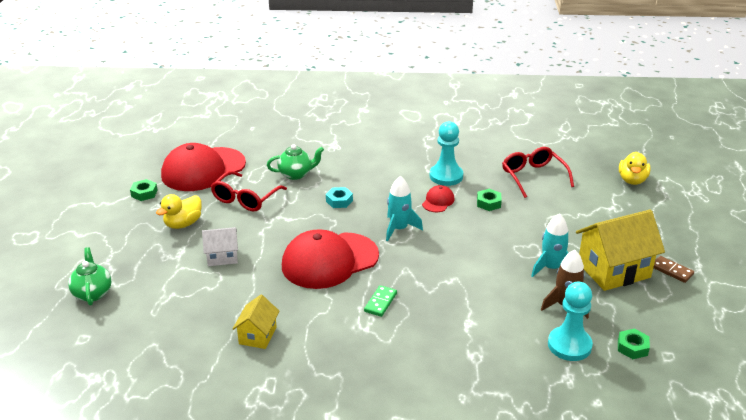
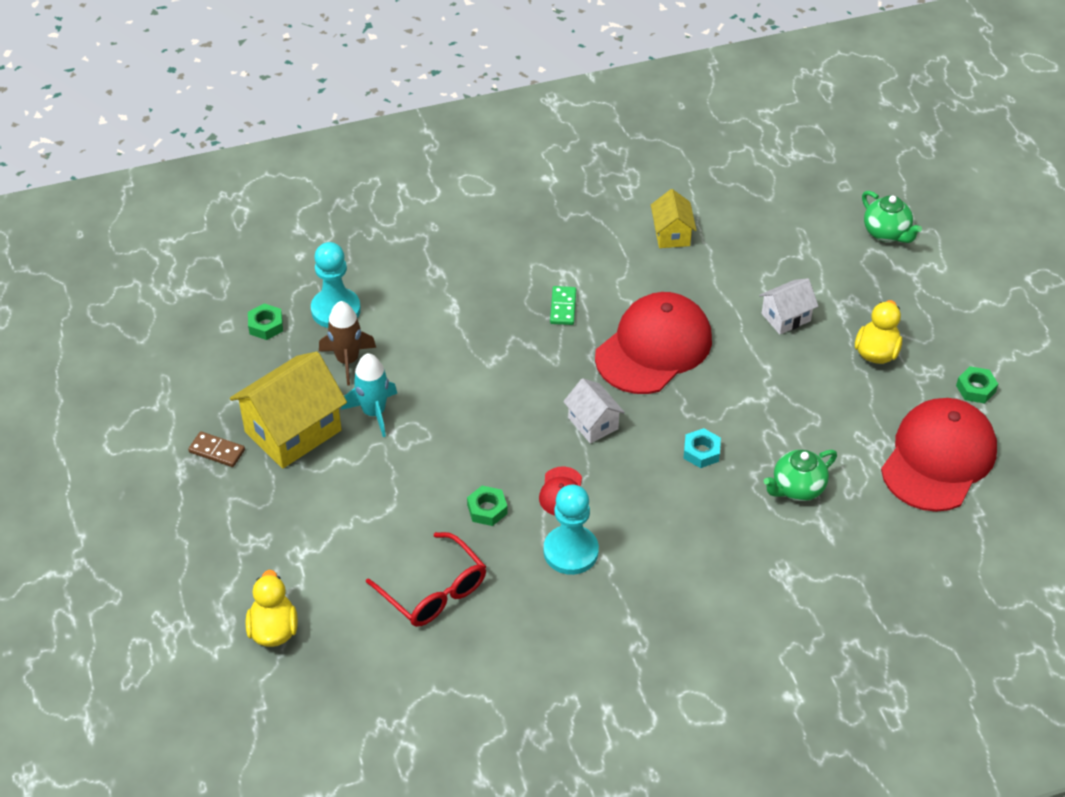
camera: 160 degrees right, 15 degrees up
red glasses [211,171,287,212] -> none
turquoise rocket [386,176,423,242] -> white house [563,378,625,443]

